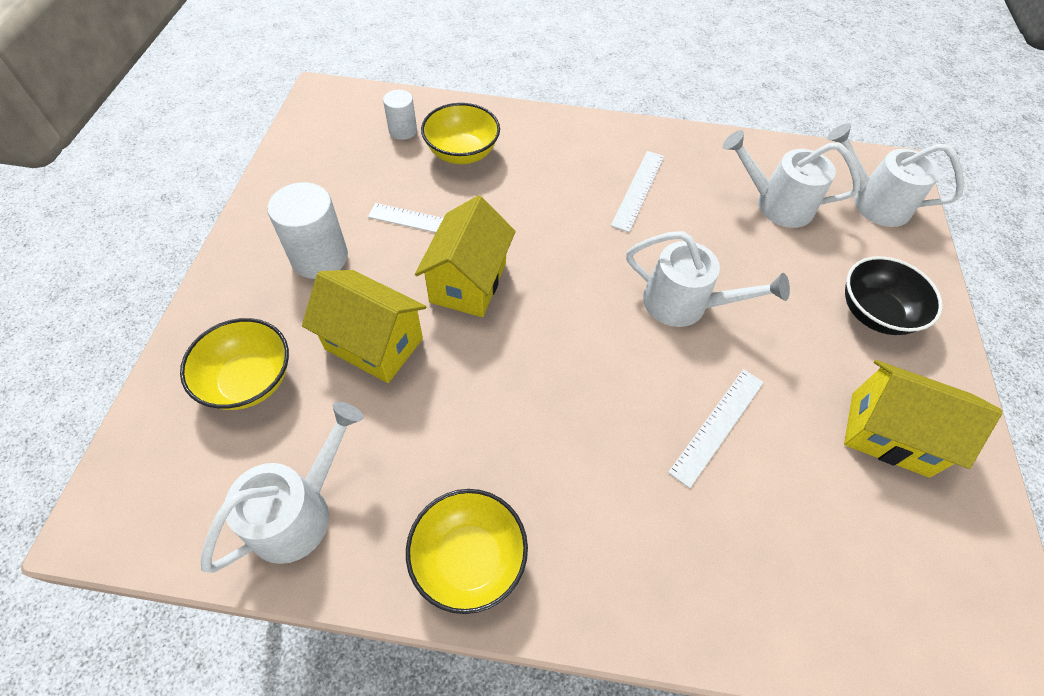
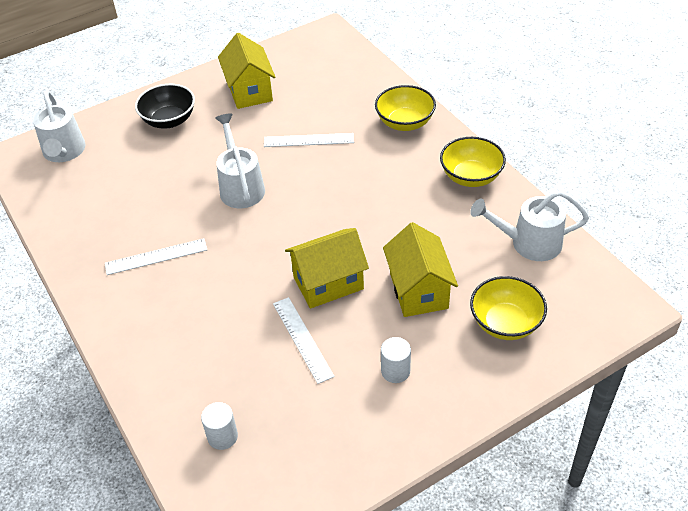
camera: 125 degrees left, 10 degrees down
white cylinder [267,182,348,279] -> white cylinder [381,337,411,383], size x0.58
yellow bowl [421,103,500,164] -> yellow bowl moved to [375,85,436,131]
white watering can [723,130,860,228] -> none

